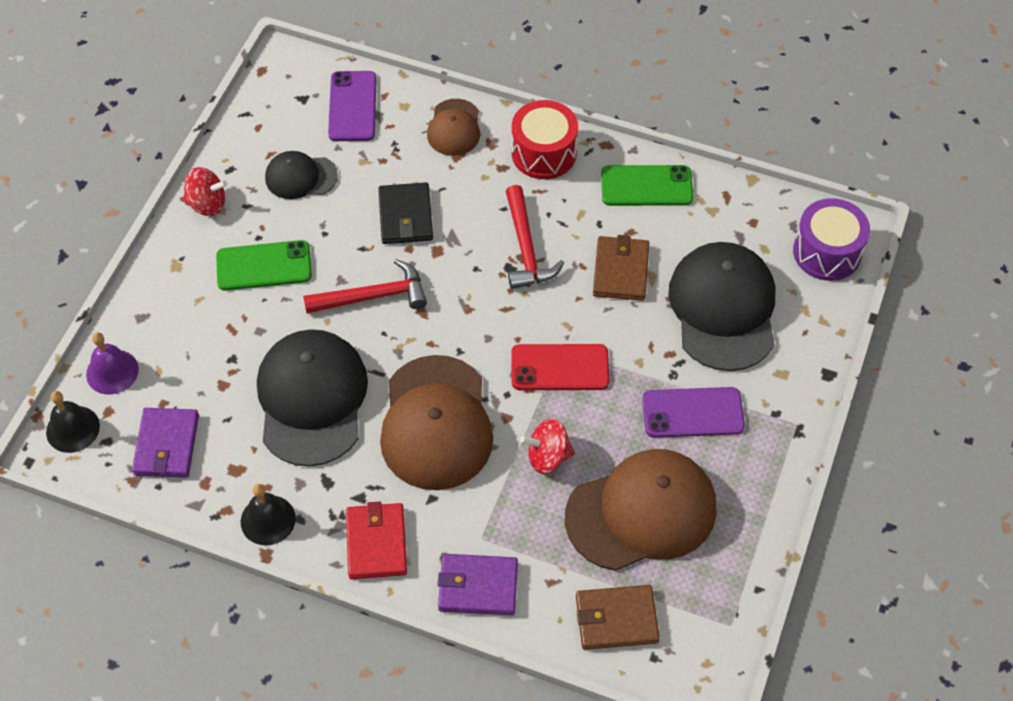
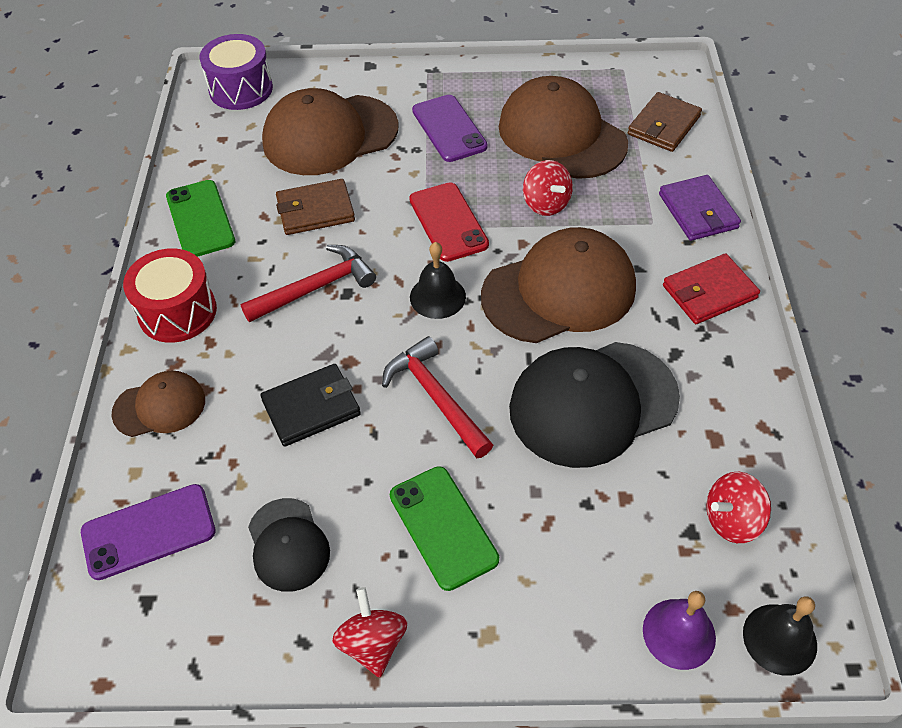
camera: 110 degrees left, 5 degrees down
purple wallet [132,408,199,478] -> red spinning top [706,472,771,543]
black bell [241,484,296,545] -> black bell moved to [410,242,466,319]
brown wallet [576,585,660,650] -> brown wallet turned 60 degrees clockwise [628,92,702,152]
black cap [668,242,776,371] -> brown cap [262,88,399,175]

